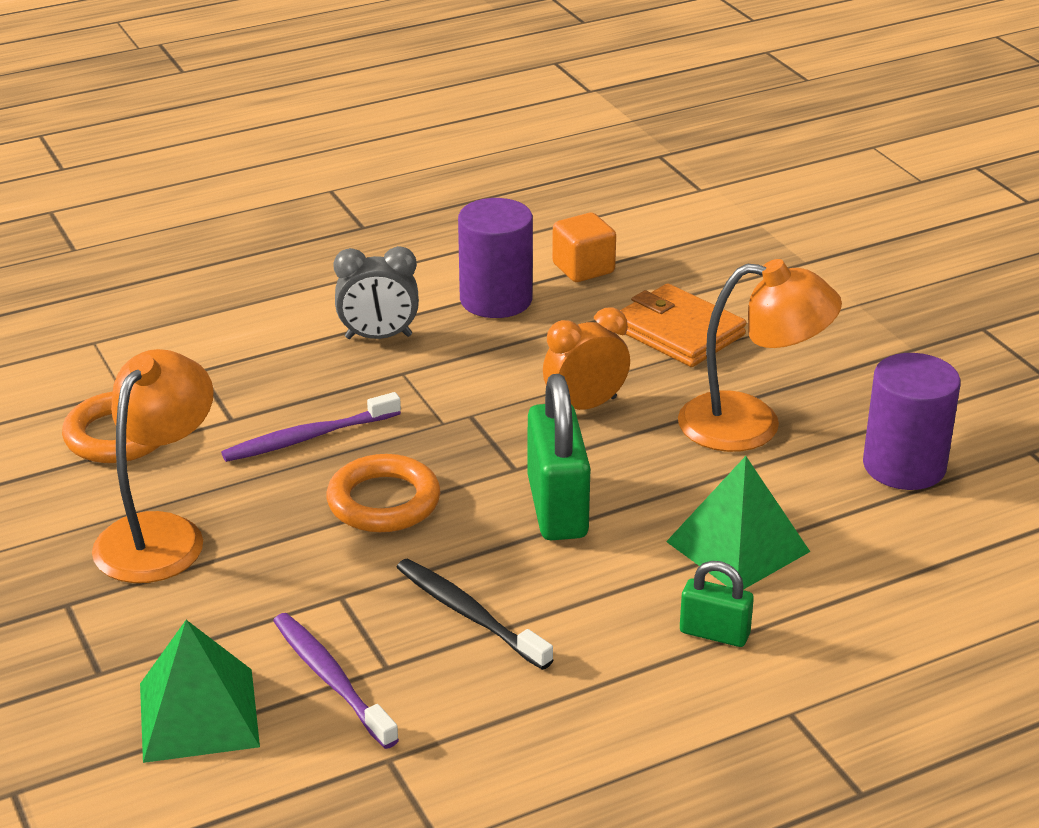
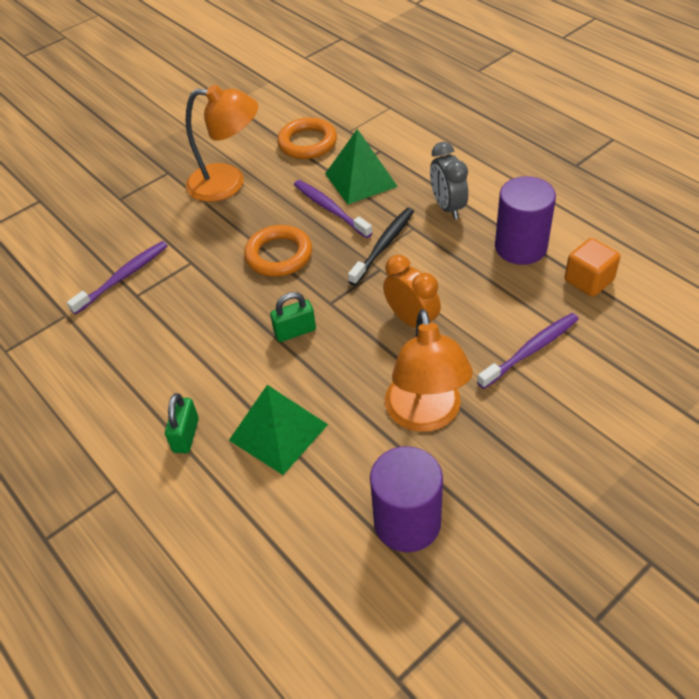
camera: 80 degrees right, 15 degrees up
green pyramid [140,620,260,763] -> green pyramid moved to [325,129,398,205]
black toothbrush [396,559,553,670] -> black toothbrush moved to [348,208,414,285]
green padlock [527,374,591,540] -> green padlock [270,292,316,342], size x0.55
orange wallet [620,283,746,367] -> purple toothbrush [477,313,579,389]

